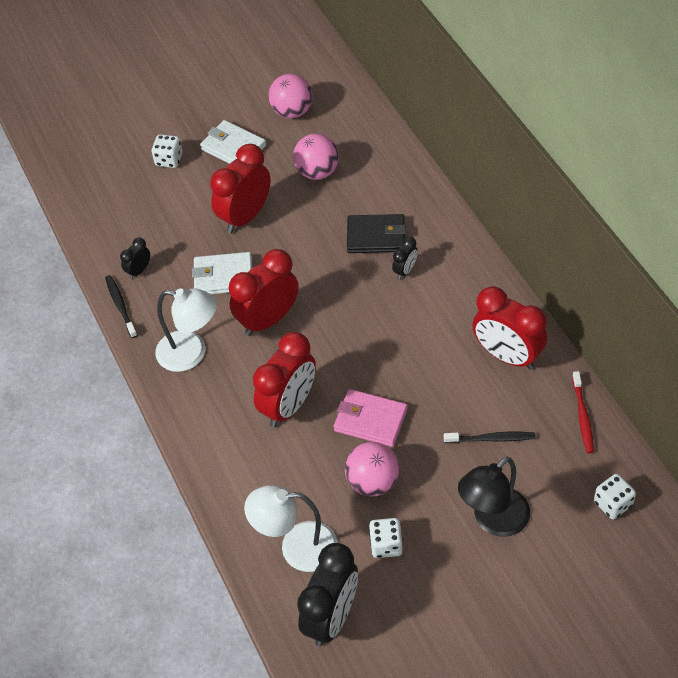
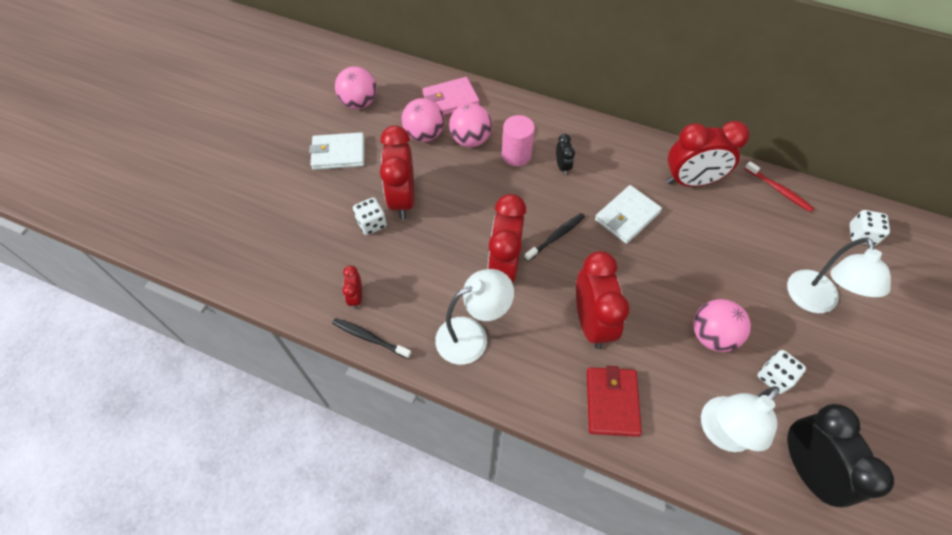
camera: 45 degrees left, 5 degrees up
black clock [120,237,150,279] -> red clock [342,265,362,309]
white dice [152,134,183,168] -> white dice moved to [353,197,387,235]
white wallet [192,252,252,294] -> white wallet moved to [595,185,662,244]
pink wallet [334,389,407,447] -> pink wallet moved to [422,77,480,115]
black wallet [347,214,406,253] -> pink cylinder [502,115,535,166]
black toothbrush [444,432,536,443] -> black toothbrush moved to [524,213,585,261]
black lamp [458,457,530,537] -> white lamp [787,237,891,313]
none -> pink ball [449,103,492,147]
none -> red wallet [587,366,642,437]

